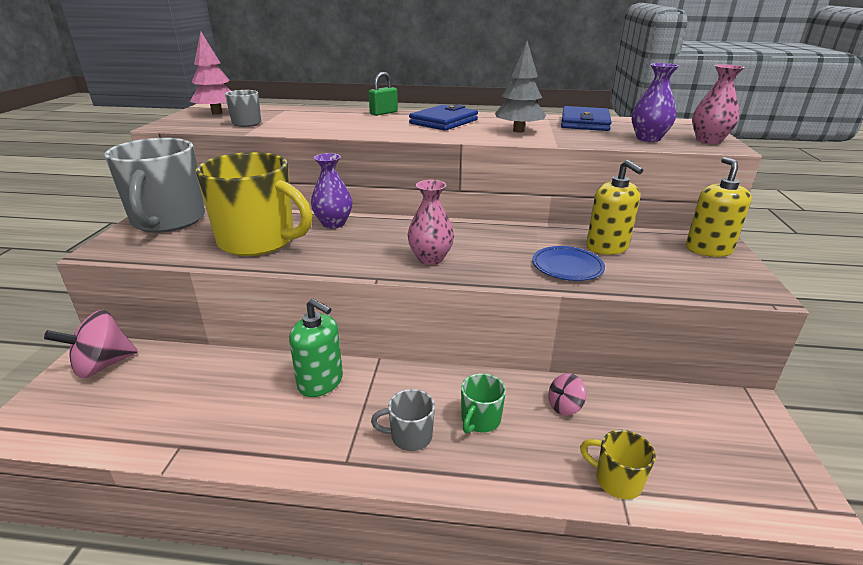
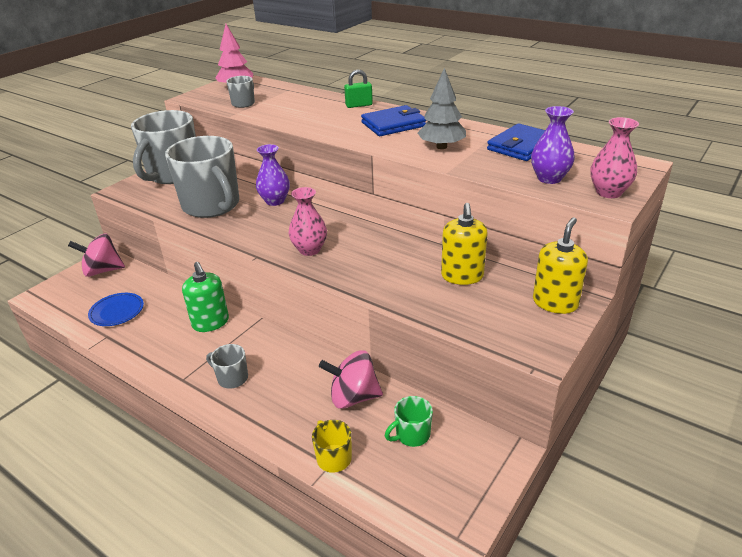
camera: 30 degrees right, 5 degrees up
yellow mug [196,152,312,256] -> grey mug [165,136,239,218]
green mug [461,373,506,434] -> green mug moved to [385,396,433,447]
blue plate [532,246,605,281] -> blue plate moved to [88,293,144,326]
pink spinning top [548,373,586,416] -> pink spinning top [319,350,383,409], size x1.78

